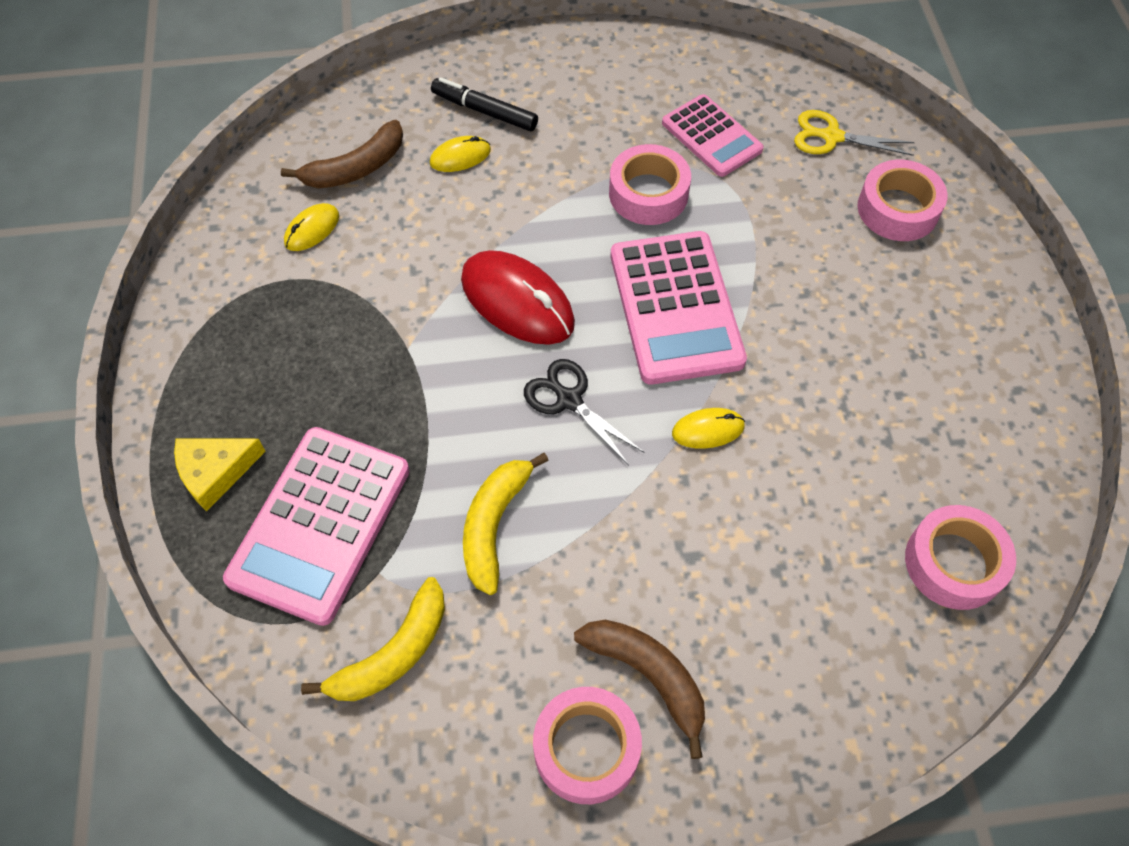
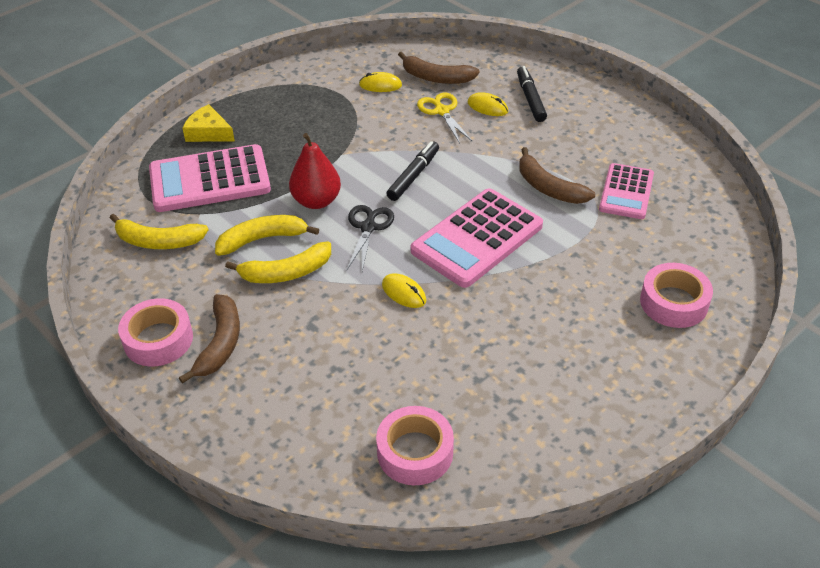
camera: 55 degrees right, 15 degrees down
red mouse [461,250,575,345] -> black marker [386,141,439,201]
pink tape [609,144,691,225] -> brown banana [519,147,595,204]
yellow scissors [794,110,915,156] -> yellow scissors moved to [417,93,472,143]
none -> yellow banana [225,241,331,283]
none -> red pear [289,133,341,209]

